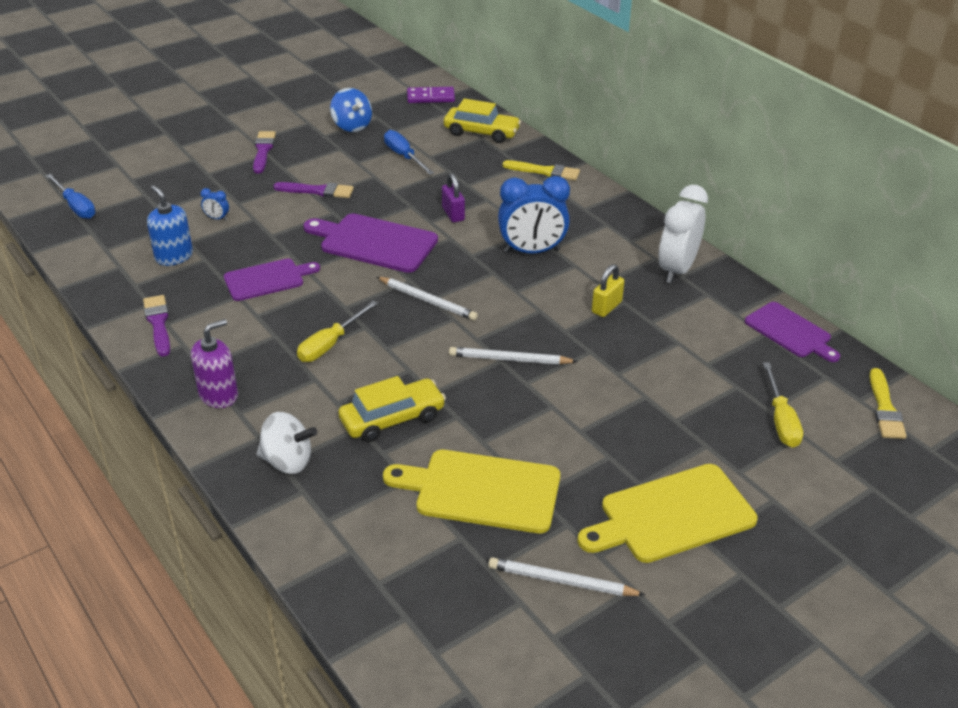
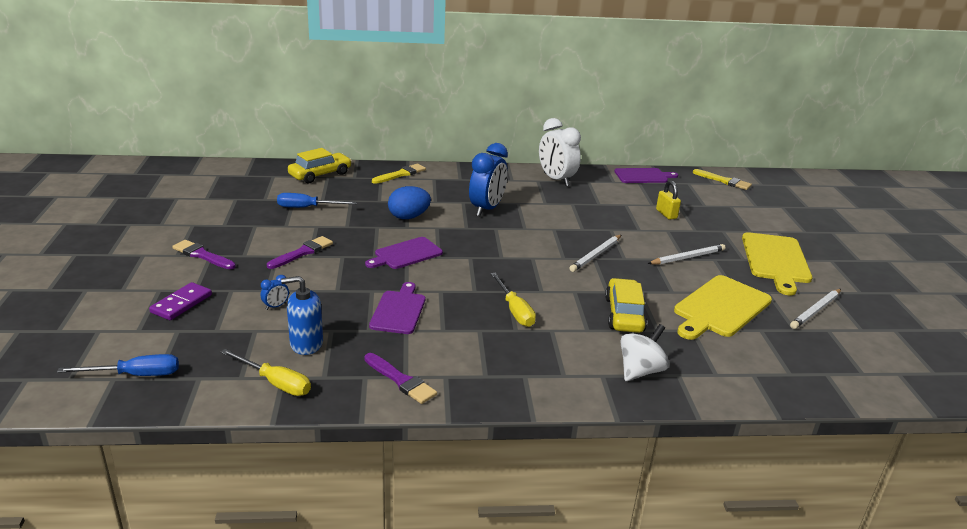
camera: 60 degrees left, 10 degrees down
purple brush [143,295,170,357] -> purple brush turned 150 degrees counterclockwise [364,353,437,404]
purple soap dispenser [191,319,238,408] -> none
purple cutting board [303,214,438,273] -> purple cutting board [365,237,443,269], size x0.66
blue spinning top [330,88,372,132] -> none
white pencil [377,277,478,321] -> white pencil moved to [647,244,726,265]
purple domino [407,87,455,103] -> purple domino moved to [149,282,212,320]
purple padlock [442,173,465,222] -> blue egg [388,186,431,219]
yellow padlock [592,264,624,317] -> yellow padlock moved to [656,180,681,220]
yellow screwdriver [763,362,803,448] -> yellow screwdriver moved to [221,349,311,396]

